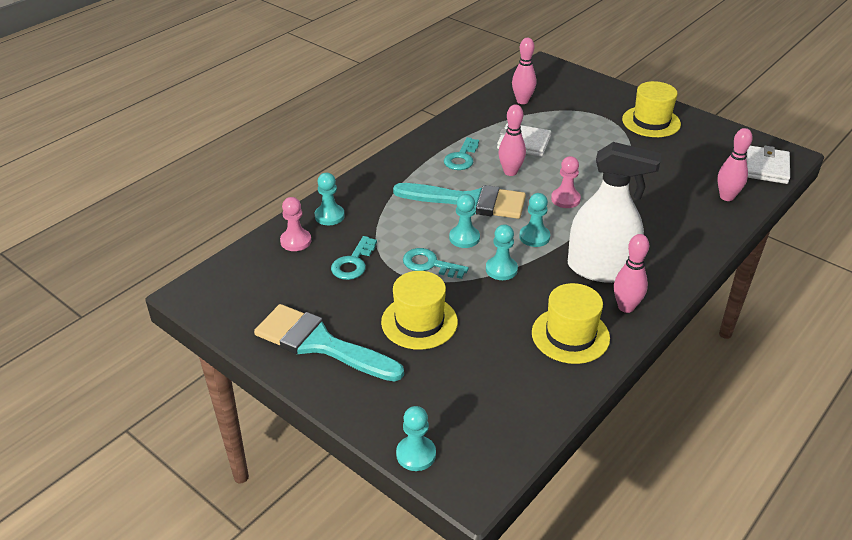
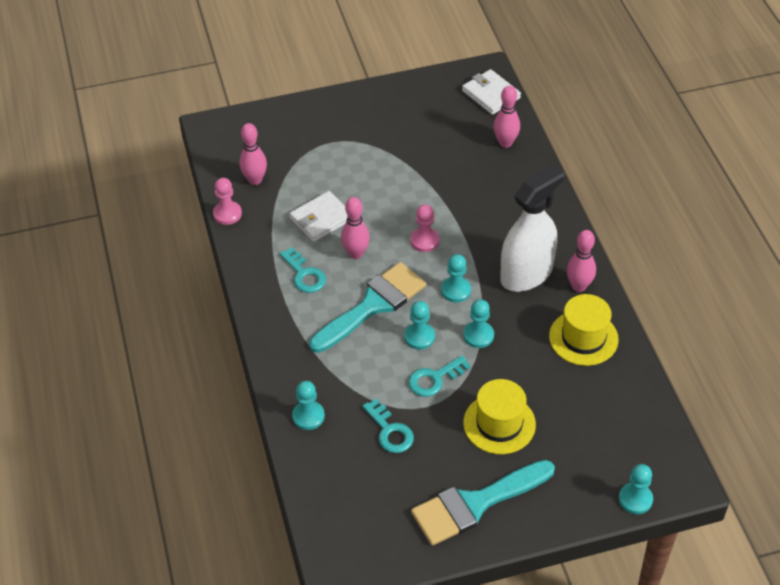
camera: 55 degrees left, 10 degrees up
pink pawn [280,197,311,251] -> pink pawn moved to [213,178,242,225]
yellow hat [622,81,681,137] -> none

